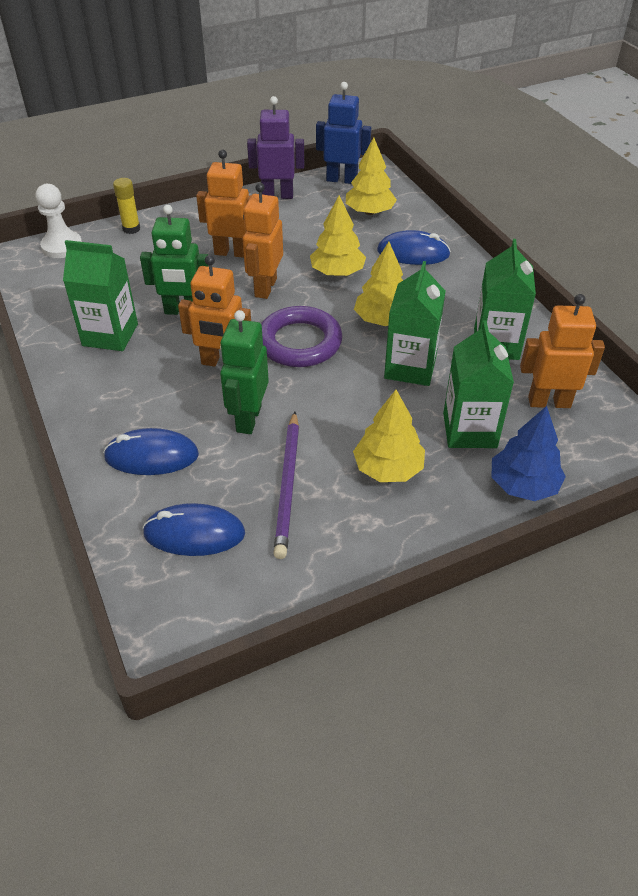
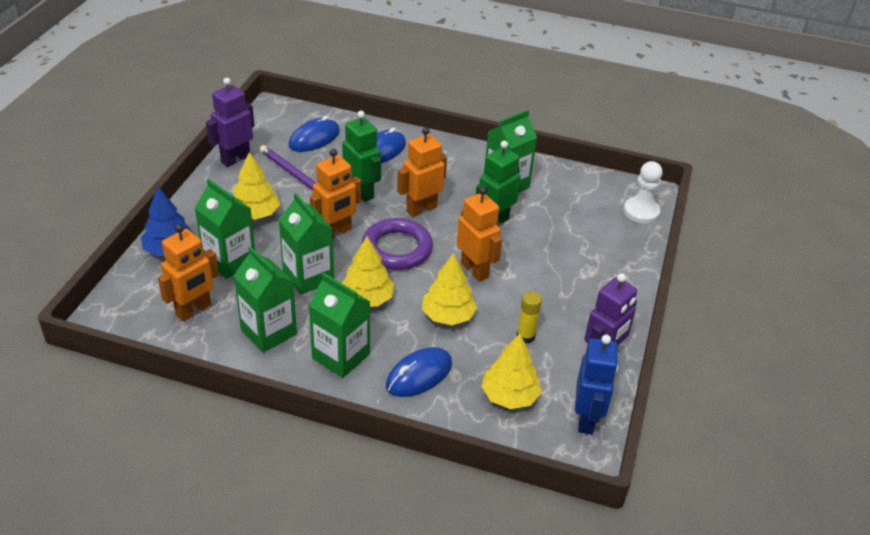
camera: 130 degrees right, 5 degrees down
yellow glue stick [113,178,140,234] -> yellow glue stick moved to [517,291,542,344]
orange robot [196,150,251,258] -> orange robot moved to [310,149,361,238]
blue robot [316,82,371,184] -> blue robot turned 45 degrees counterclockwise [575,335,619,435]
none -> purple robot [206,78,254,167]
none -> green carton [309,273,370,378]

